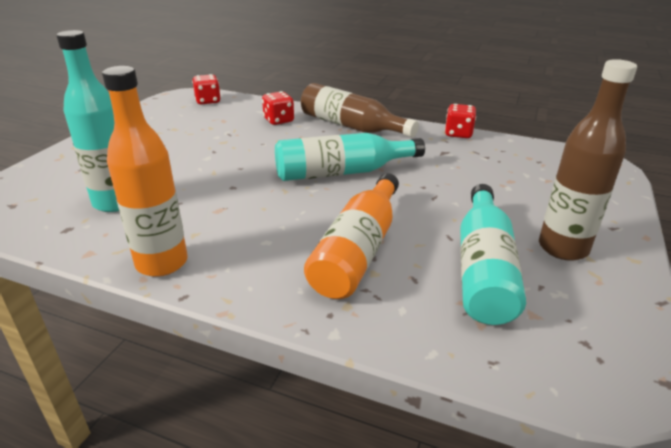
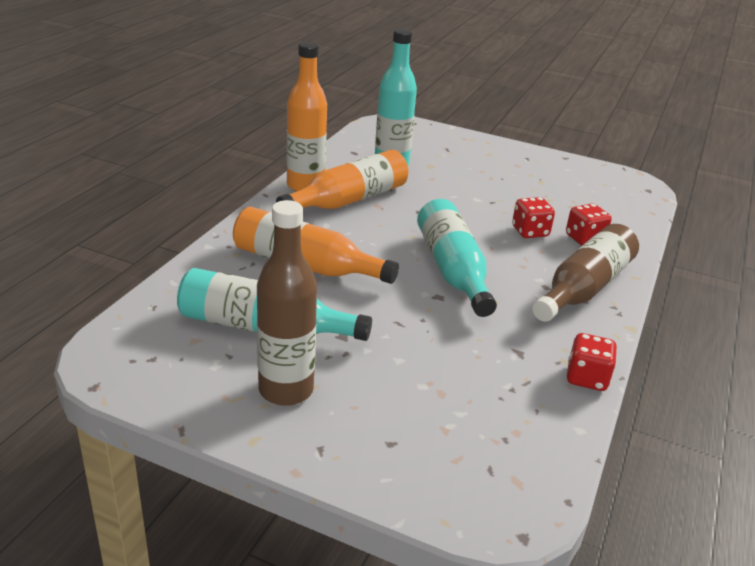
camera: 90 degrees right, 0 degrees up
red dice [192,74,221,104] -> red dice moved to [512,197,555,238]
none -> orange bottle [276,150,408,209]

